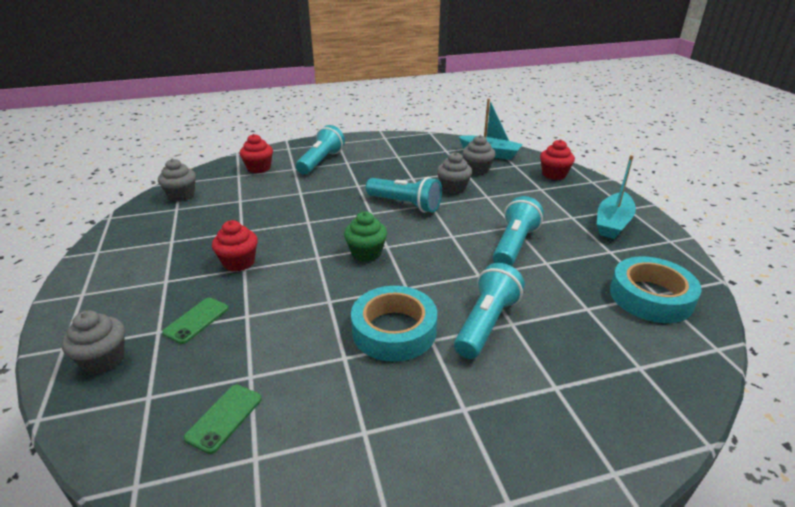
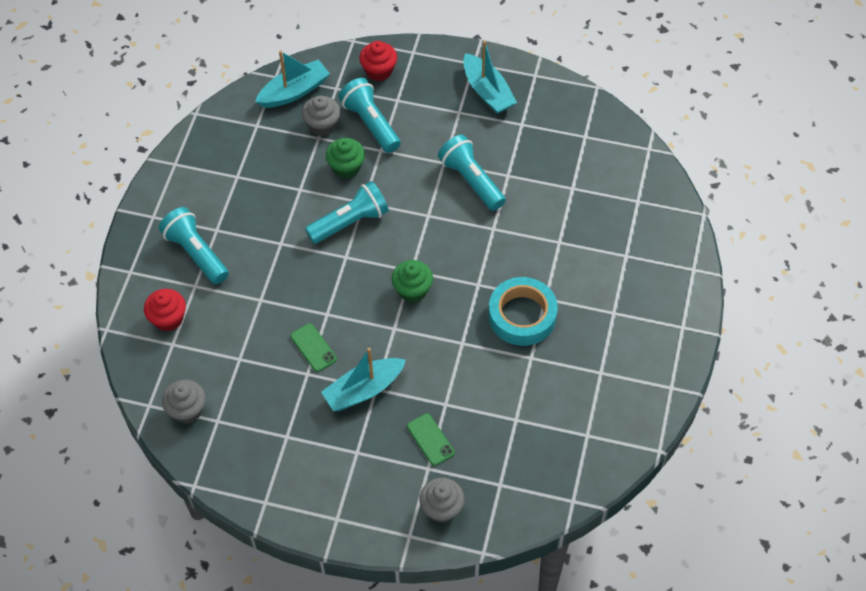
camera: 60 degrees left, 25 degrees up
green phone [184,385,262,454] -> green phone moved to [290,323,337,372]
red cupcake [212,220,258,272] -> turquoise boat [321,348,406,411]
grey cupcake [437,152,472,194] -> green cupcake [326,138,365,179]
turquoise flashlight [454,263,525,359] -> turquoise flashlight moved to [339,78,401,153]
turquoise tape [610,257,702,323] -> none

